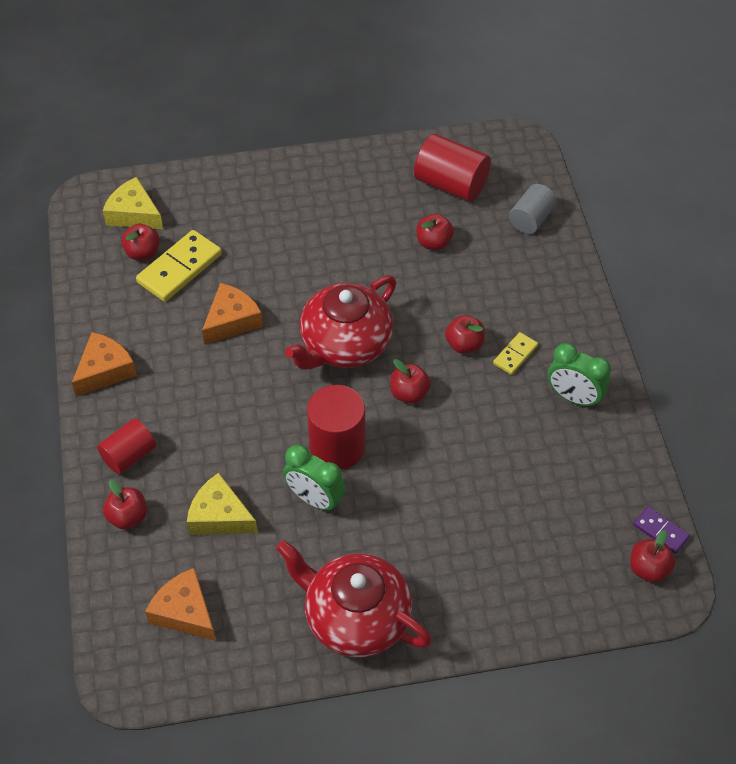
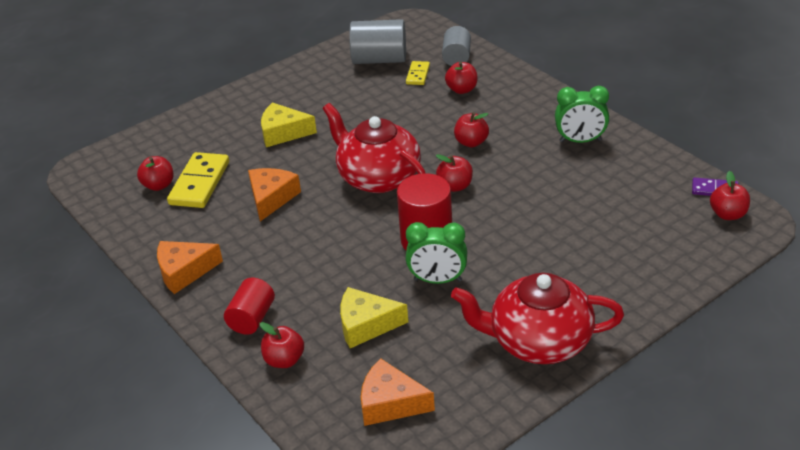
camera: 25 degrees left, 15 degrees down
orange cheese [72,332,137,396] -> orange cheese turned 120 degrees counterclockwise [157,241,223,294]
yellow cheese [102,177,163,230] -> yellow cheese moved to [261,102,317,147]
red teapot [285,275,396,370] -> red teapot turned 120 degrees clockwise [323,103,425,193]
red cylinder [414,134,491,202] -> grey cylinder [349,19,406,64]
red apple [416,214,454,250] -> red apple moved to [445,62,477,94]
yellow domino [493,332,538,375] -> yellow domino moved to [406,61,430,85]

